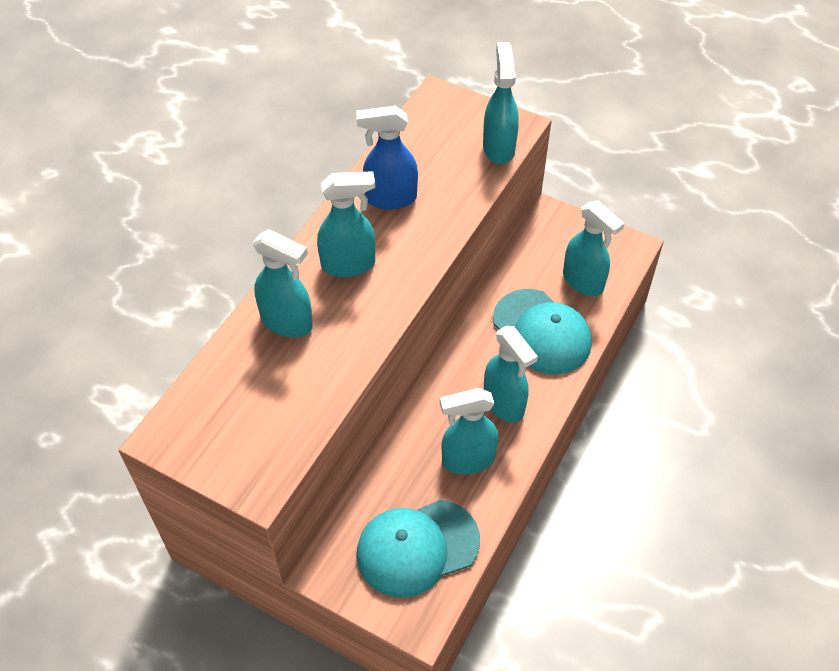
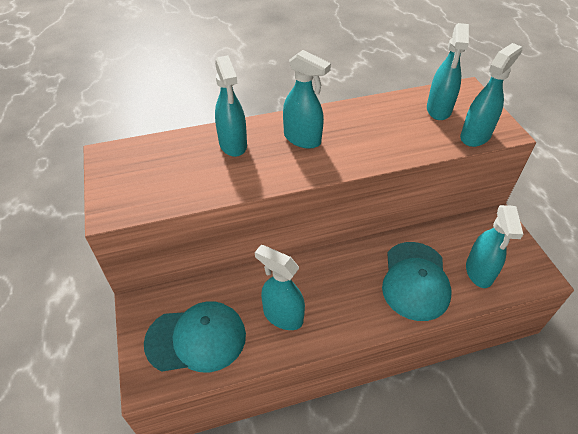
camera: 45 degrees right, 5 degrees down
blue spray bottle [356,106,418,210] -> none
turquoise cap [357,500,480,598] -> turquoise cap turned 150 degrees clockwise [144,301,246,372]
turquoise spray bottle [484,326,538,423] -> turquoise spray bottle moved to [427,23,469,120]

